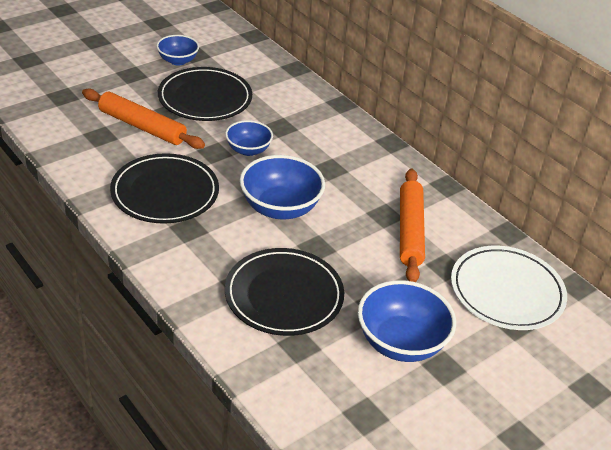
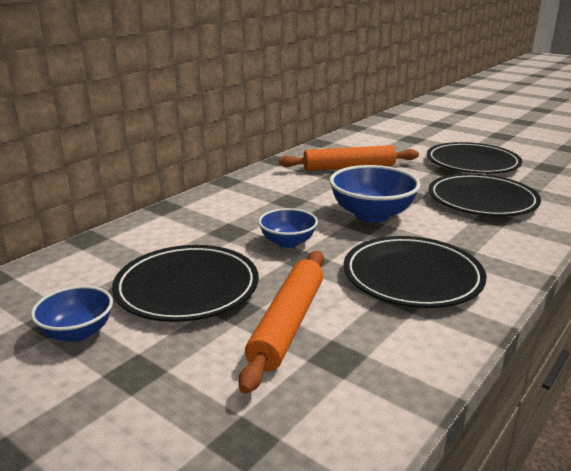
camera: 100 degrees left, 15 degrees down
blue bowl [358,280,456,362] -> black plate [427,142,522,174]
white plate [451,246,567,330] -> none

